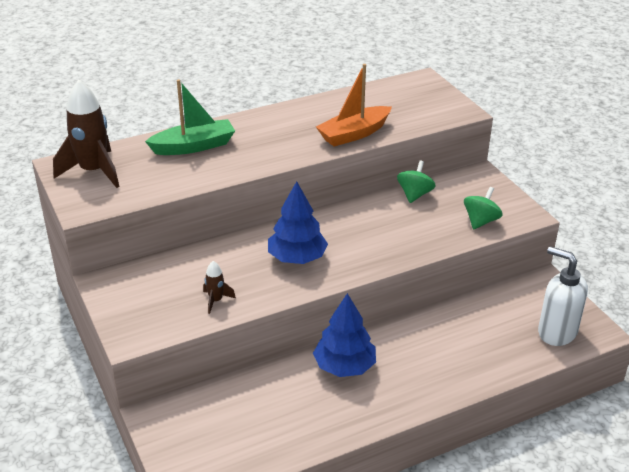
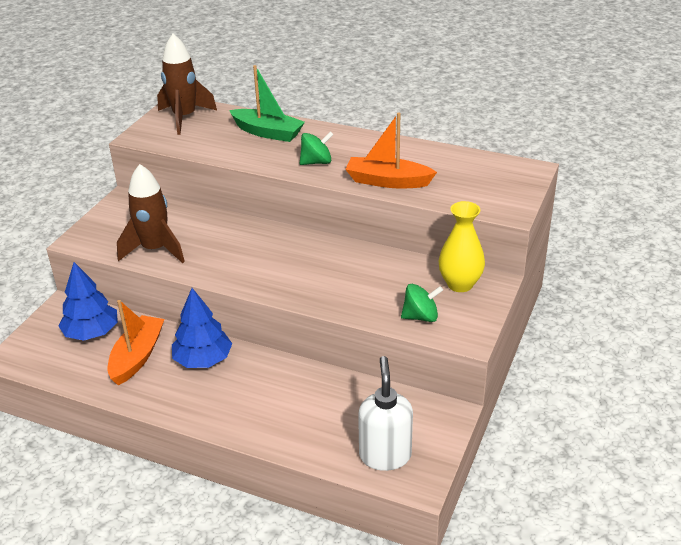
camera: 50 degrees right, 0 degrees up
brown rocket [203,261,236,314] -> brown rocket [117,164,185,263], size x2.16
blue tree [268,181,328,264] -> blue tree moved to [58,262,118,341]
green spinning top [397,160,436,203] -> green spinning top moved to [300,131,334,165]
none -> orange boat [108,300,164,385]
none -> yellow vase [438,201,485,292]

